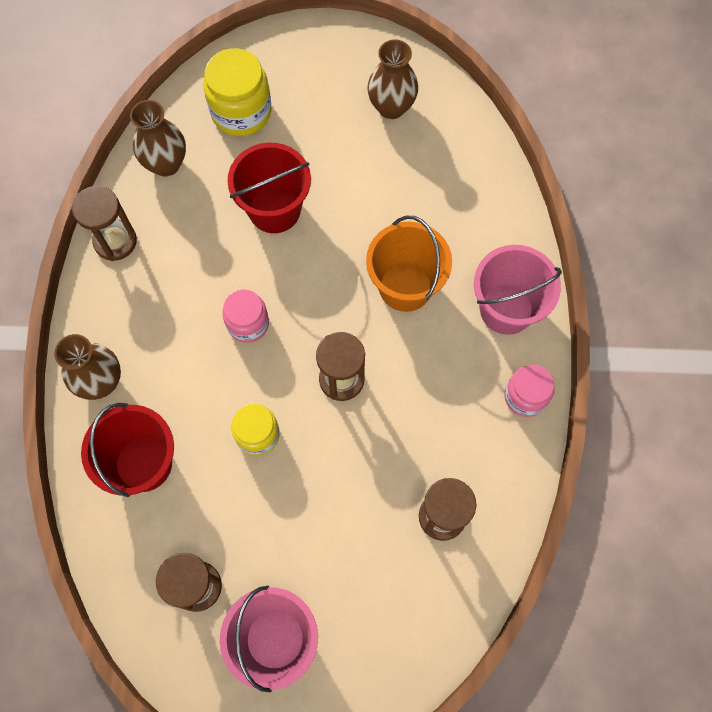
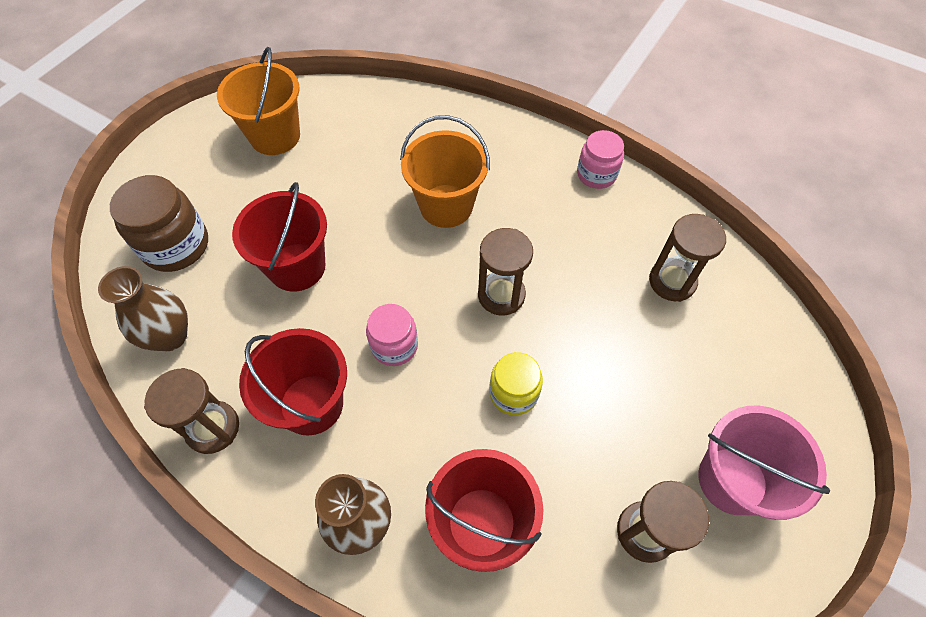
camera: 60 degrees left, 10 degrees down
yellow jar [203,48,272,136] -> brown jar [110,175,208,272]
brown vase [367,39,418,119] -> orange bucket [217,47,300,155]
pink bucket [474,245,562,335] -> none
none -> red bucket [239,328,347,436]

